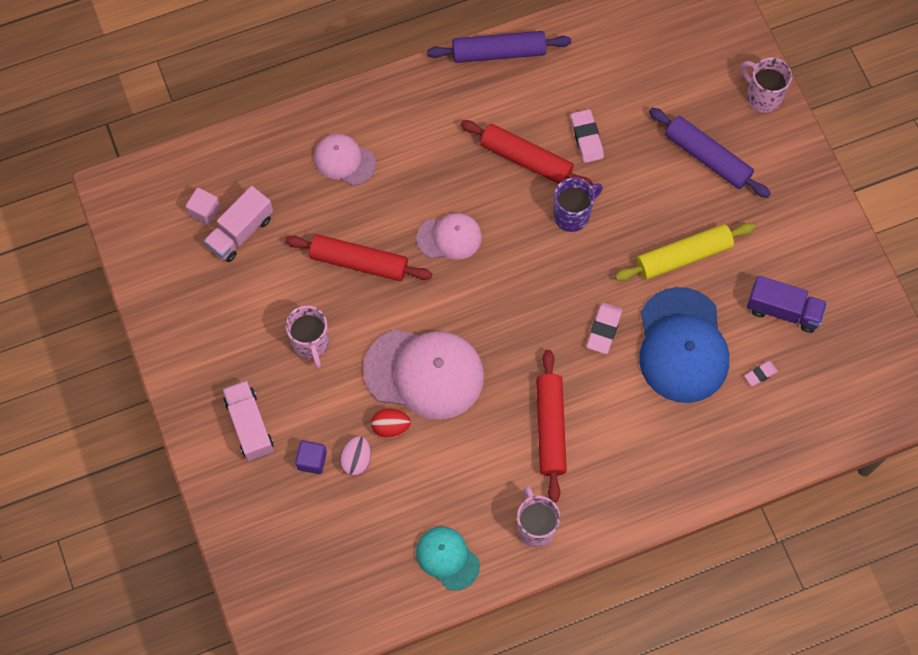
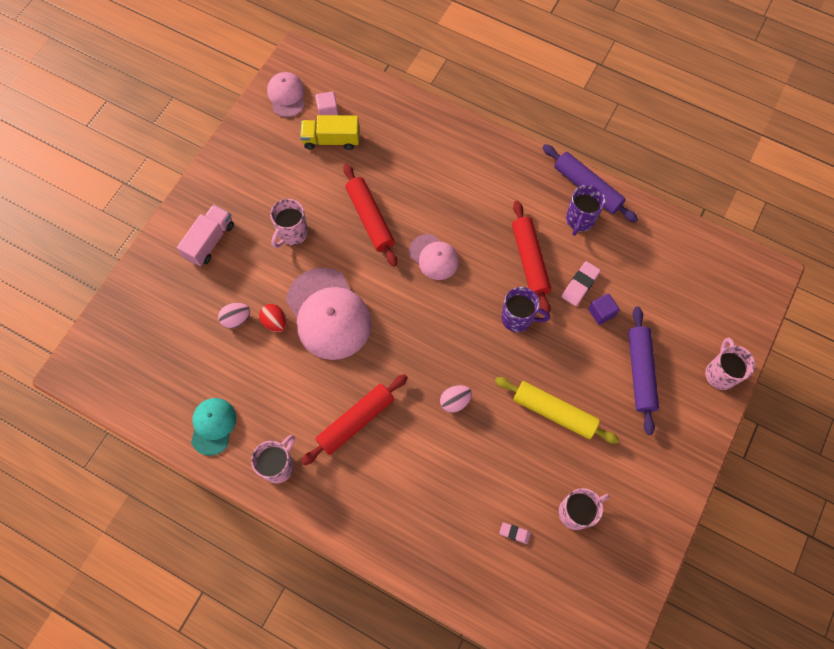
camera: 50 degrees right, 0 degrees up
pink truck [204,186,273,262] -> yellow truck [300,115,360,150]
purple cube [295,441,327,474] -> purple cube moved to [588,293,620,325]
pink cap [314,134,376,186] -> pink cap moved to [267,72,305,117]
pink eraser [587,303,622,354] -> pink egg [440,385,472,413]
blue cap [639,287,729,403] -> none
purple truck [747,275,827,333] -> pink mug [558,488,610,530]
none -> purple mug [566,185,605,236]

